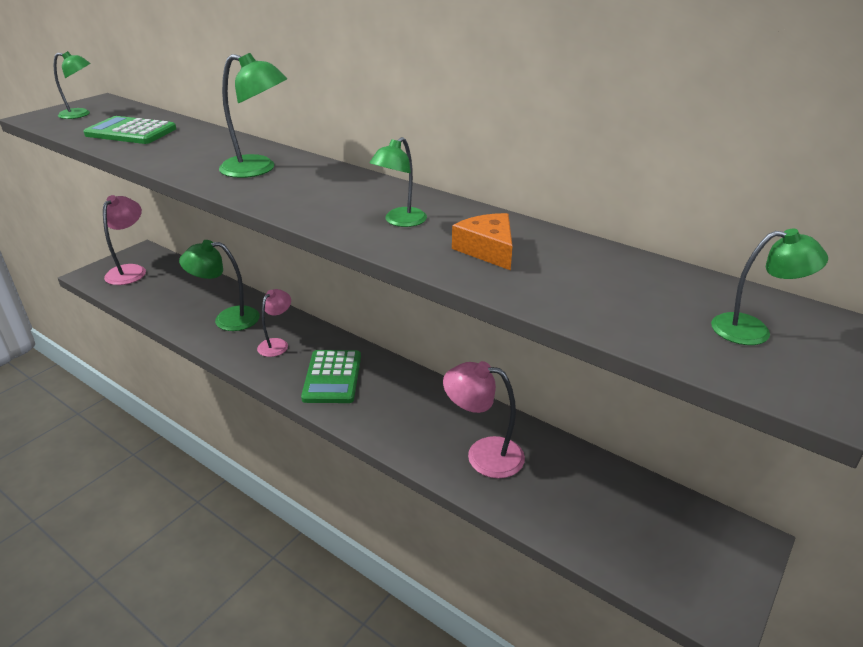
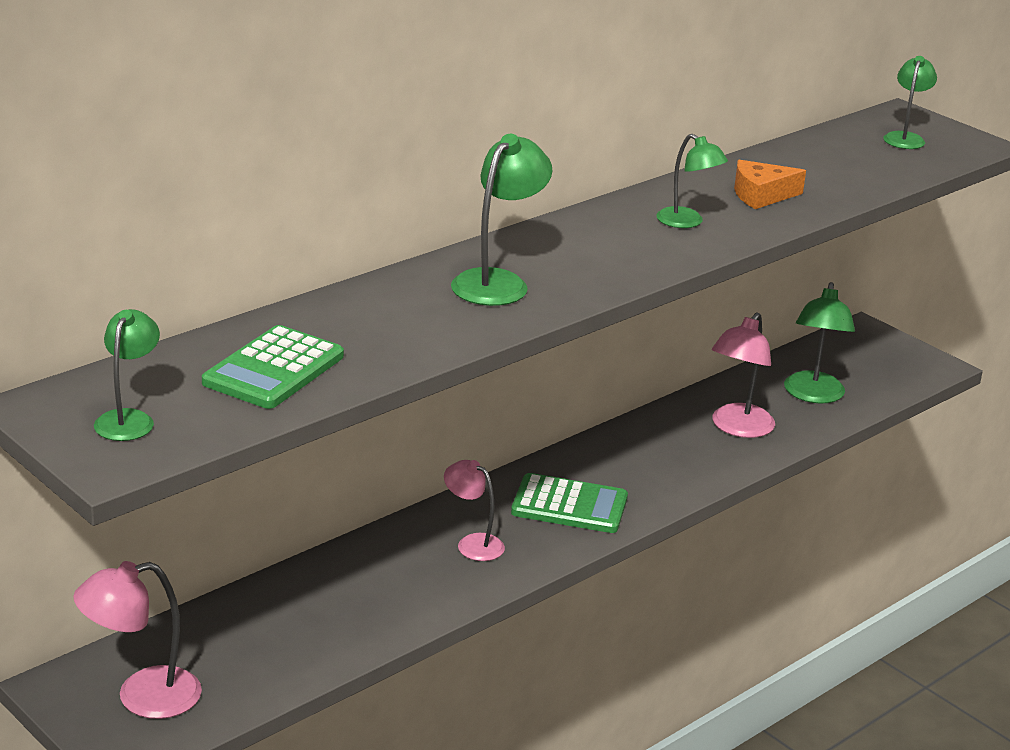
camera: 80 degrees left, 5 degrees down
pink lamp [103,195,146,285] -> pink lamp turned 45 degrees counterclockwise [73,561,202,719]
green lamp [179,240,260,331] -> green lamp moved to [784,282,855,404]

